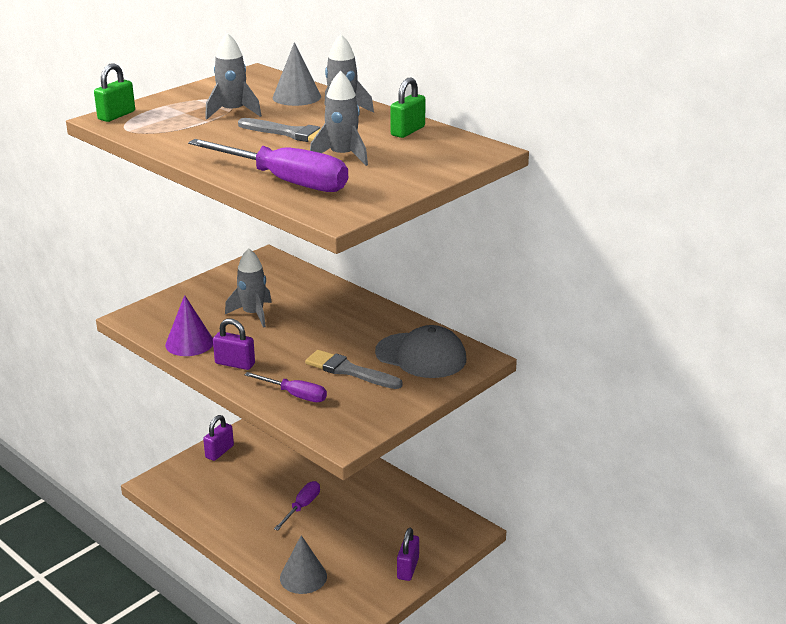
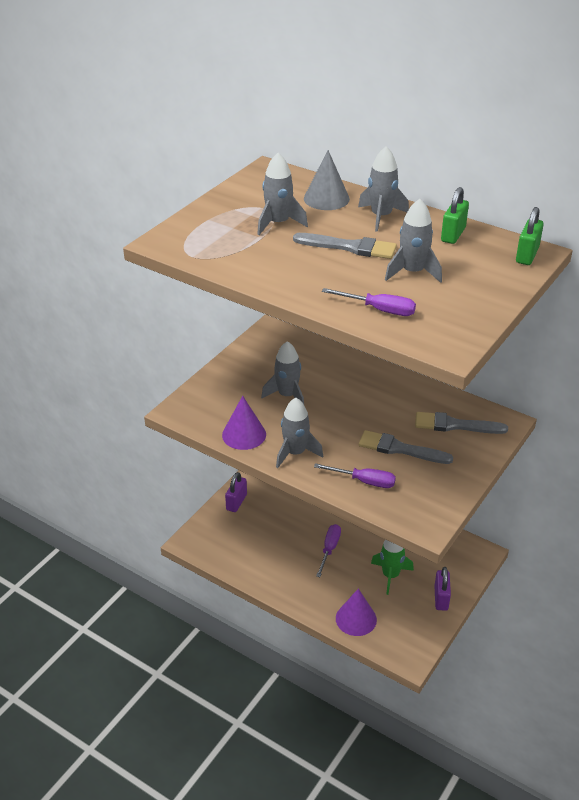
camera: 10 degrees left, 10 degrees up
green padlock [94,63,135,122] -> green padlock moved to [516,207,544,265]
purple screwdriver [188,139,348,192] -> purple screwdriver [322,288,416,316], size x0.55
purple padlock [213,319,255,370] -> grey rocket [276,398,323,468]
grey cone [280,535,327,594] -> purple cone [336,589,377,636]
grey cap [375,325,466,378] -> grey brush [415,412,508,434]
none -> green rocket [371,540,414,595]

